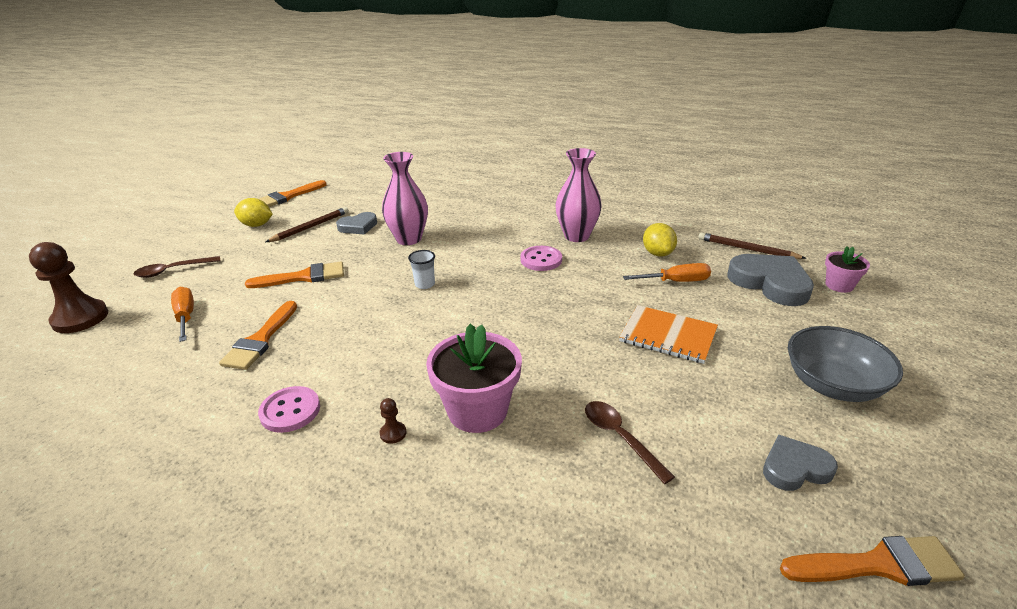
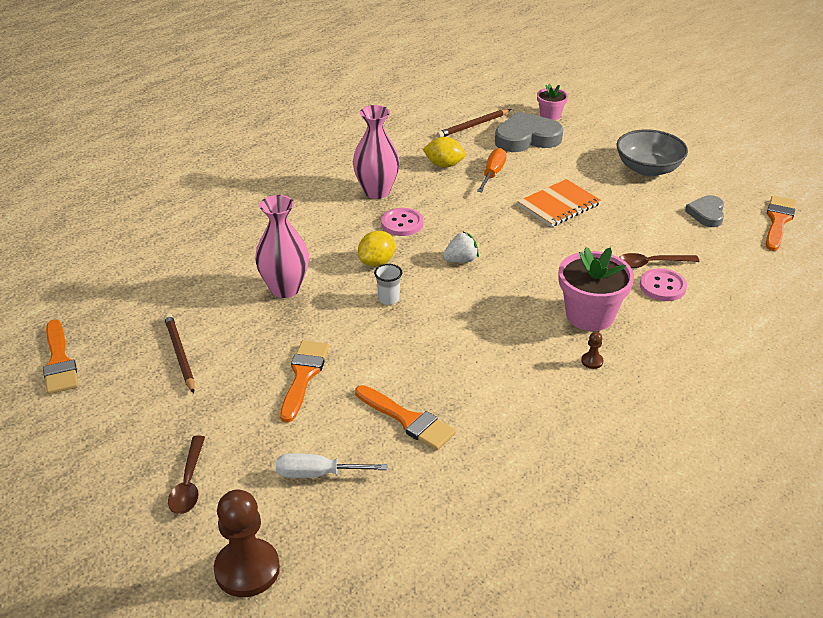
camera: 65 degrees left, 5 degrees up
orange screwdriver [171,287,194,342] -> white screwdriver [276,453,387,478]
yellow lemon [234,198,273,227] -> yellow lemon moved to [358,231,395,267]
pink button [258,386,320,433] -> pink button moved to [640,268,687,301]
grey heart [336,212,377,235] -> none
none -> white strawberry [443,232,479,262]

